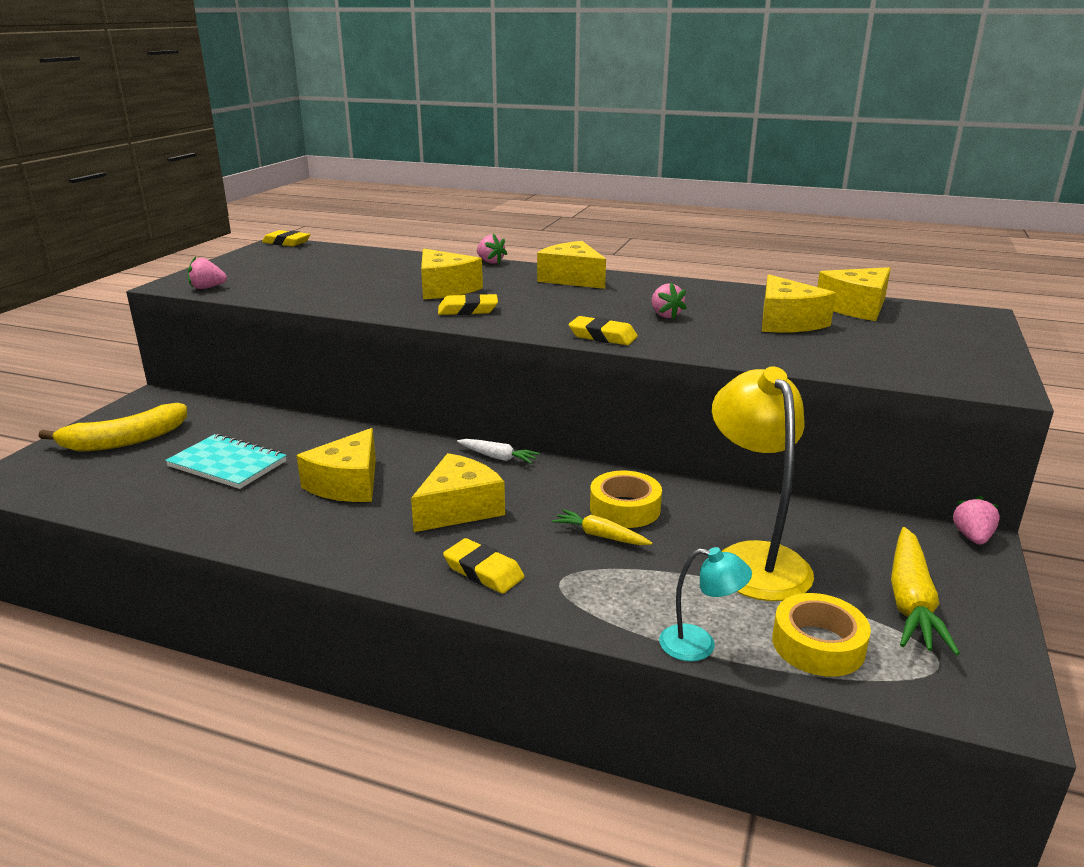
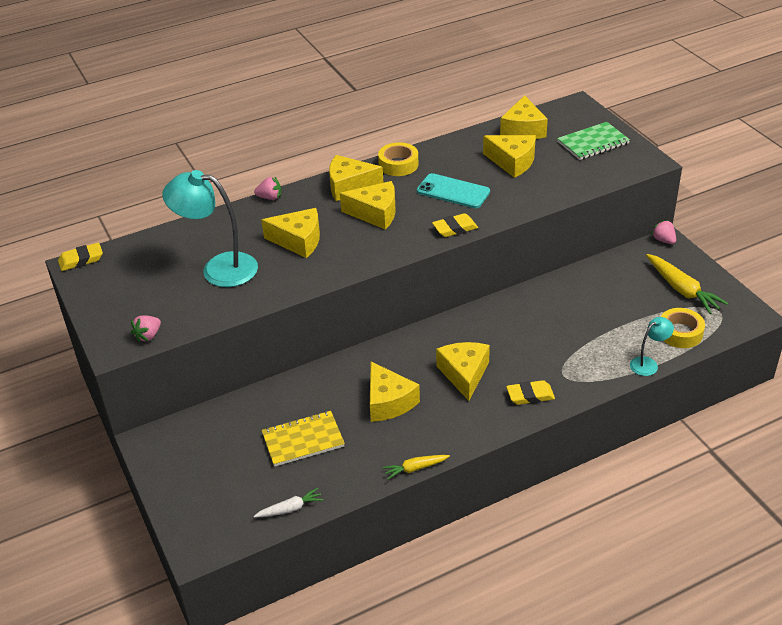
camera: 45 degrees left, 15 degrees up
yellow banana [39,403,187,452] -> none
turquoise notebook [165,434,287,489] -> yellow notebook [262,411,345,467]
yellow eraser [438,293,498,315] -> none
white carrot [457,439,540,464] -> white carrot moved to [254,488,324,518]
yellow carrot [552,509,652,545] -> yellow carrot moved to [382,455,450,480]
yellow tape [590,471,662,528] -> yellow tape moved to [378,142,418,176]
pink strawberry [651,283,687,320] -> turquoise phone [417,173,490,208]
yellow lamp [712,366,814,601] -> none
none -> turquoise lamp [162,170,258,287]
none -> yellow cheese [340,181,396,230]
none -> green notebook [557,122,630,160]

